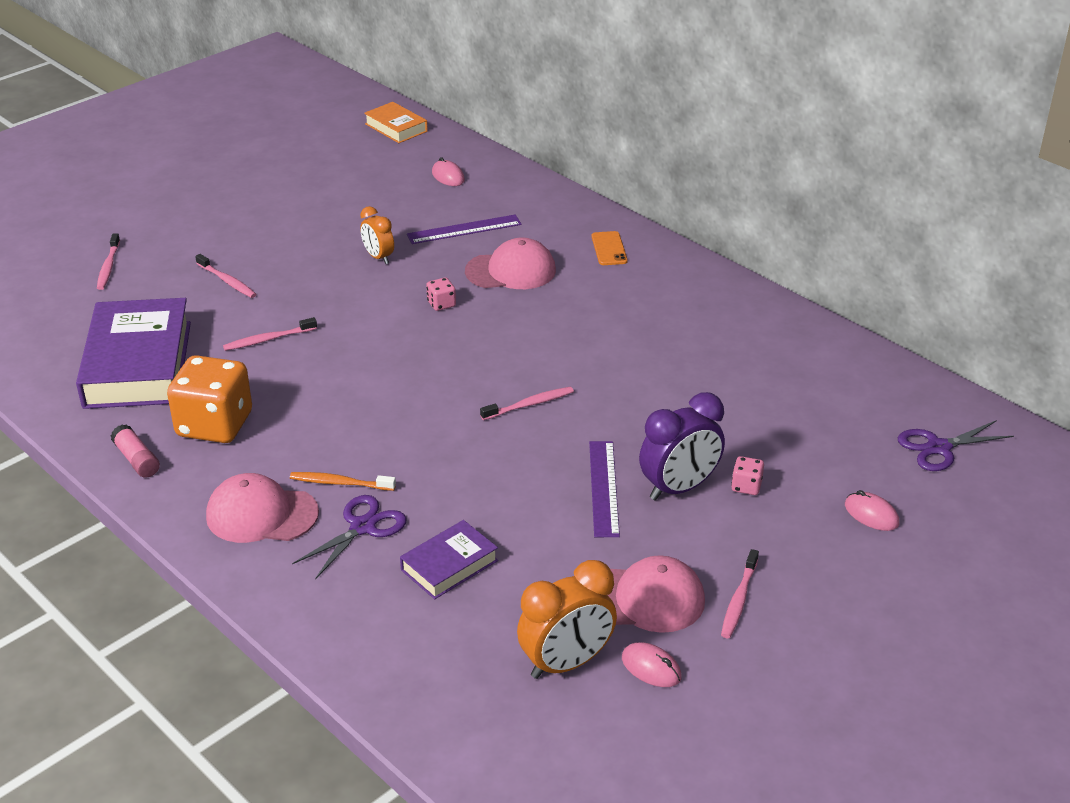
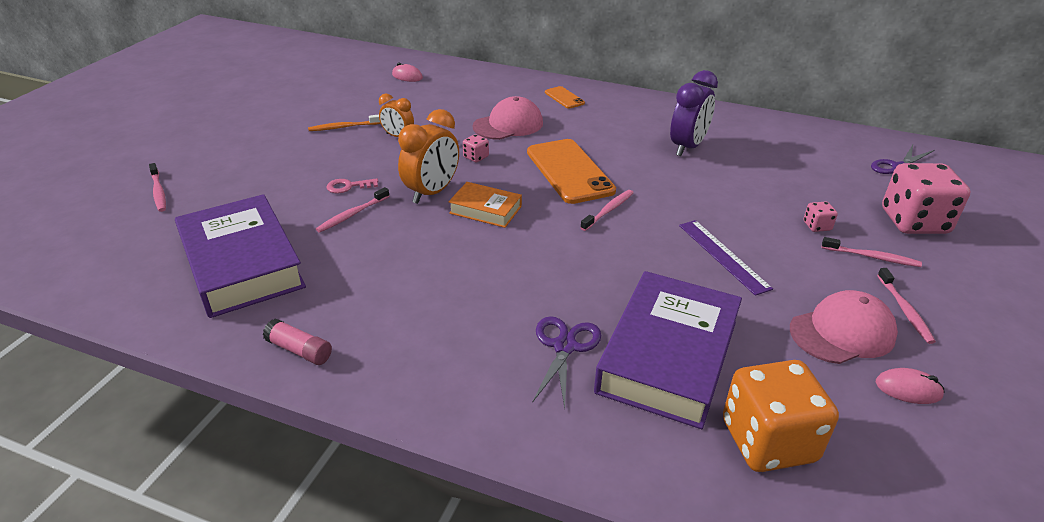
camera: 25 degrees left, 0 degrees up
orange dice [167,355,252,443] -> orange dice moved to [723,360,839,472]
pink toothbrush [195,254,256,298] -> pink toothbrush moved to [822,237,922,267]
pink cap [206,473,319,543] -> none
orange toothbrush [290,472,396,491] -> orange toothbrush moved to [308,115,381,131]
orange book [364,102,428,143] -> orange book moved to [448,182,522,228]
purple book [400,520,498,599] -> purple book [594,271,742,429], size x1.97
purple ruler [407,215,521,244] -> none
orange clock [517,560,617,679] -> orange clock moved to [398,109,459,204]
purple clock [639,392,725,501] -> purple clock moved to [670,70,718,156]
pink mouse [845,490,899,531] -> pink dice [882,163,971,234]
none -> pink key [326,178,378,193]
none -> orange phone [527,139,616,204]

